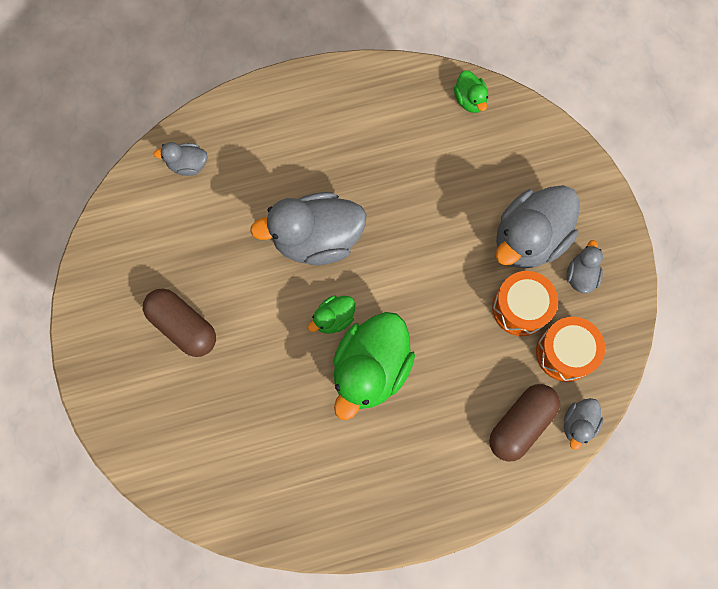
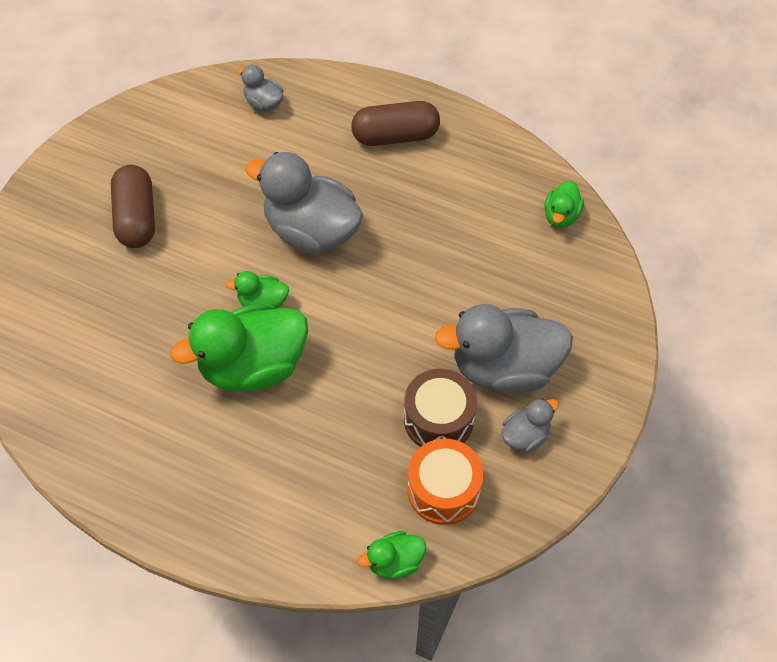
camera: 40 degrees right, 15 degrees down
brown capsule [489,384,561,462] -> brown capsule moved to [351,101,440,146]
orange drum [492,271,558,336] -> brown drum [404,369,477,447]
grey duck [564,398,603,450] -> green duck [358,531,426,579]

